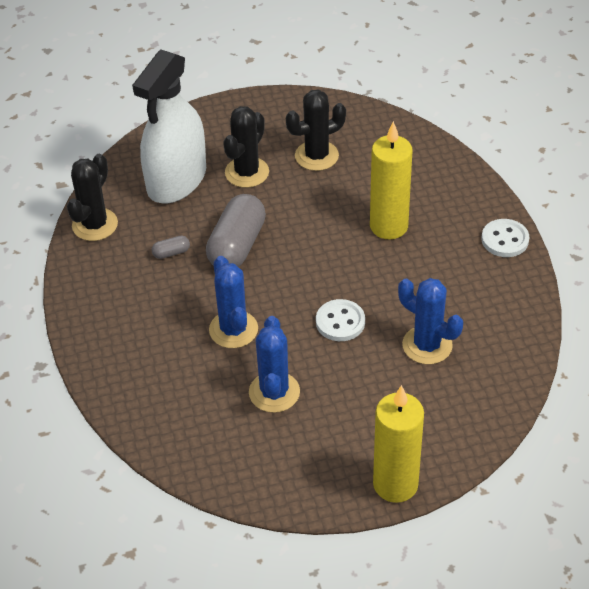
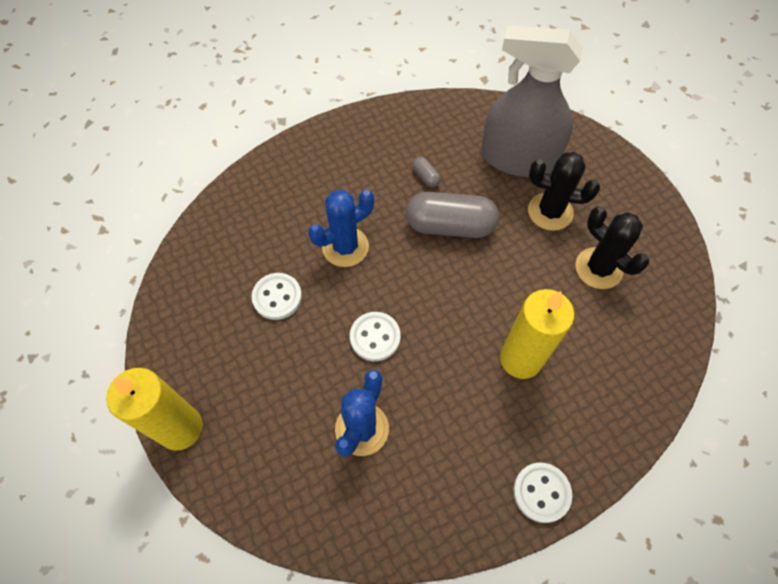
camera: 75 degrees right, 15 degrees up
black cactus [67,154,118,241] -> none
white spray bottle [132,50,206,203] -> grey spray bottle [481,25,582,177]
blue cactus [249,316,300,413] -> white button [252,273,302,320]

